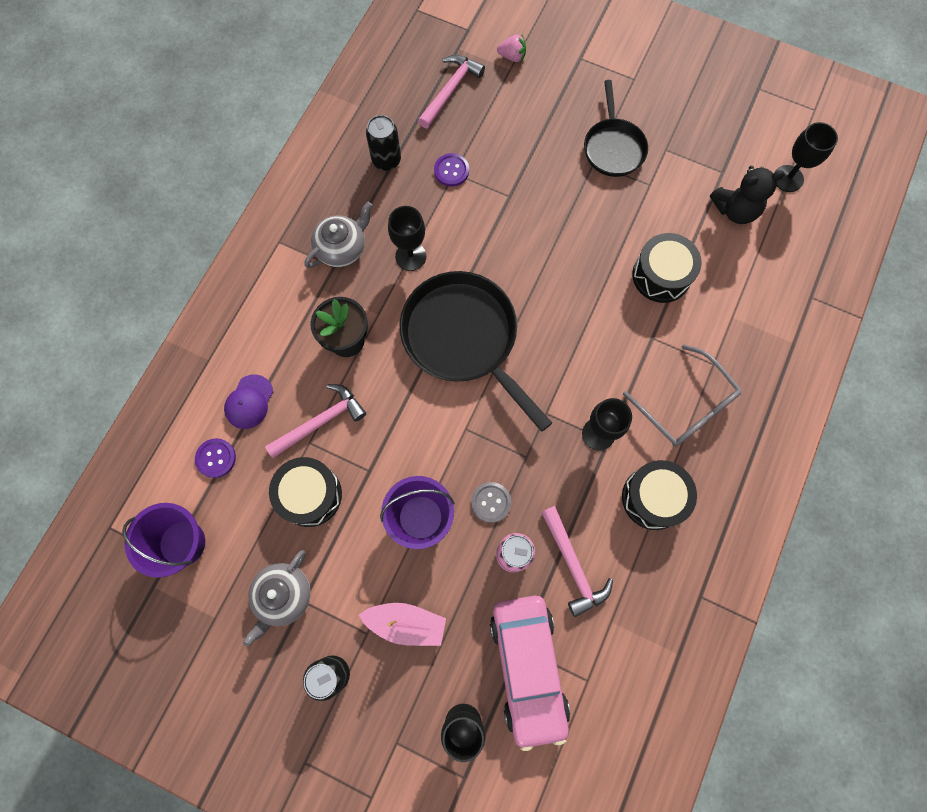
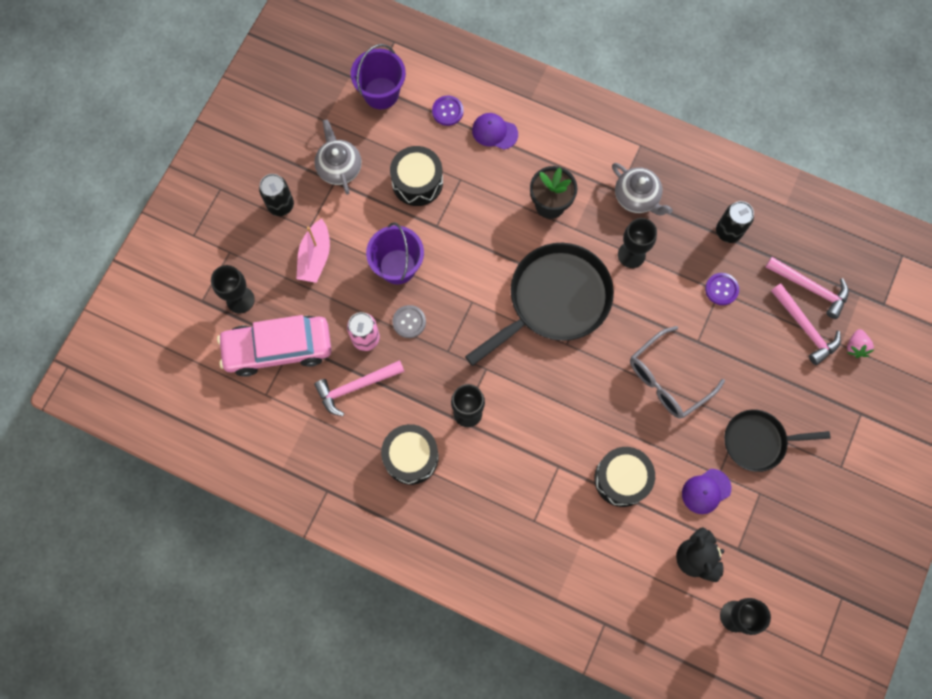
camera: 90 degrees right, 0 degrees up
grey teapot [243,550,311,647] -> grey teapot turned 45 degrees clockwise [315,119,361,195]
pink hammer [265,384,366,458] -> pink hammer moved to [771,284,841,365]
grey glasses [623,344,742,447] -> grey glasses moved to [630,326,725,419]
none -> purple cap [682,469,731,514]

